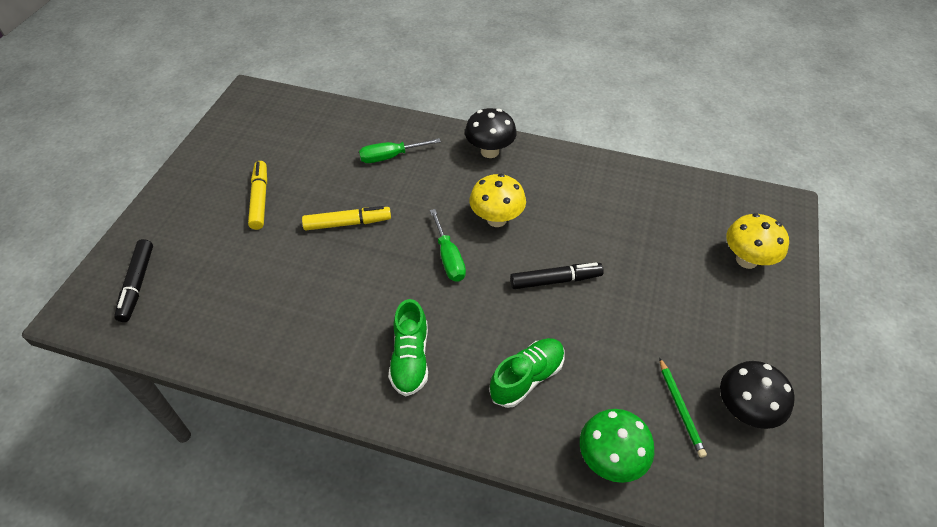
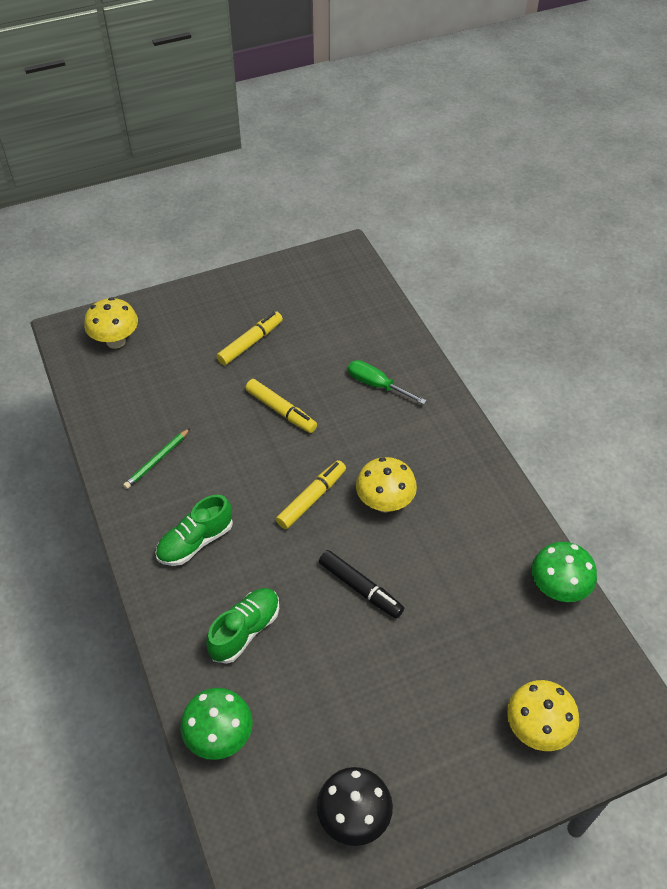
camera: 50 degrees right, 0 degrees up
black marker [114,239,153,322] -> yellow mushroom [84,297,138,349]
green screwdriver [430,209,466,282] -> yellow marker [276,460,346,529]
black mushroom [465,108,517,158] -> none
green shoe [489,338,565,408] -> green shoe turned 60 degrees counterclockwise [206,588,279,664]
green pencil [659,357,707,458] -> green pencil moved to [123,428,190,489]
none -> green mushroom [531,542,597,602]

